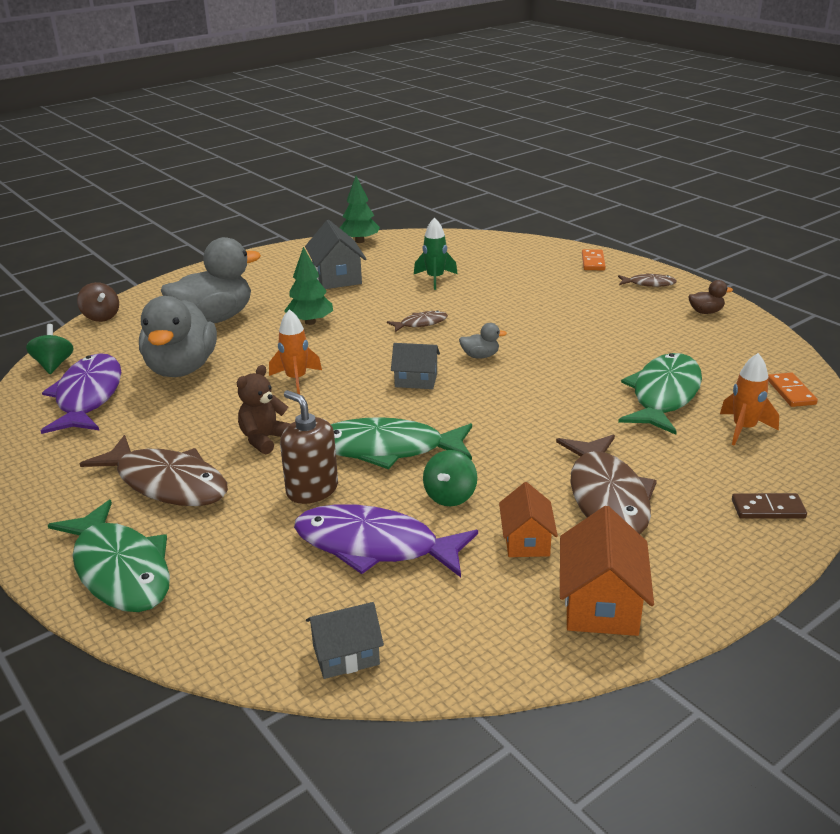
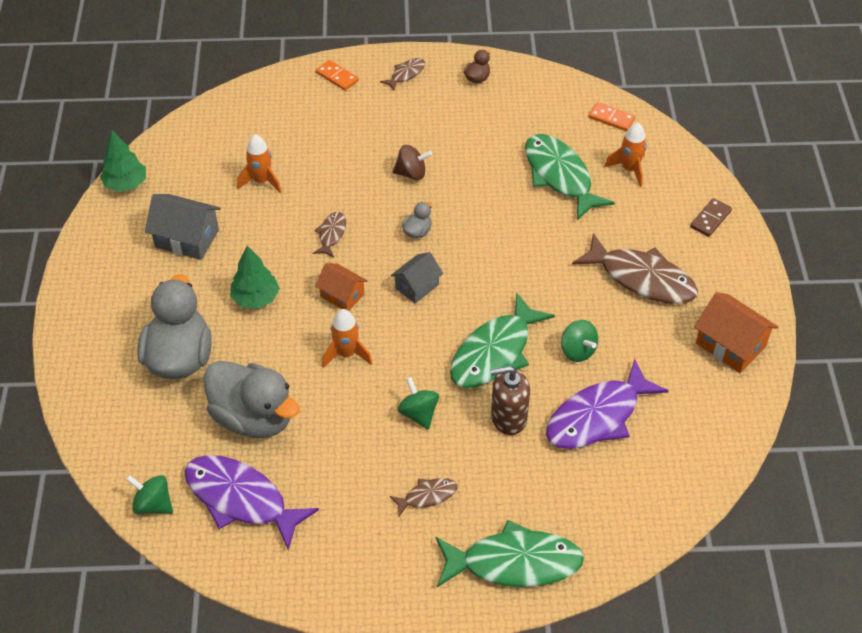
camera: 55 degrees left, 20 degrees up
brown spinning top [77,282,119,322] -> brown spinning top moved to [393,145,432,180]
brown fish [80,435,228,506] -> brown fish [389,478,458,517], size x0.48
brown teddy bear [237,365,291,454] -> green spinning top [397,377,439,430]
grey house [306,602,384,679] -> none
green rocket [414,217,458,290] -> orange rocket [237,134,282,193]
orange house [499,482,558,557] -> orange house moved to [315,263,368,311]

